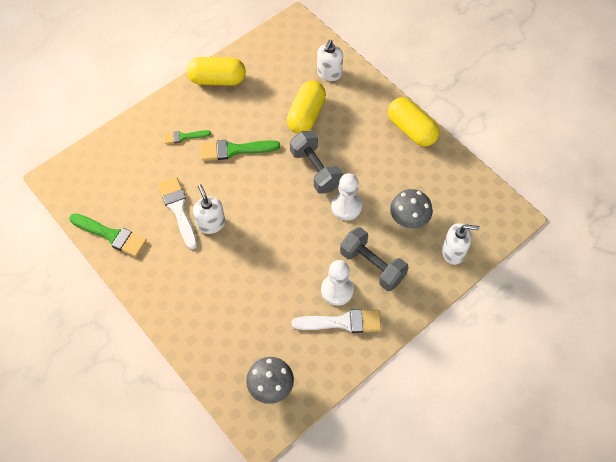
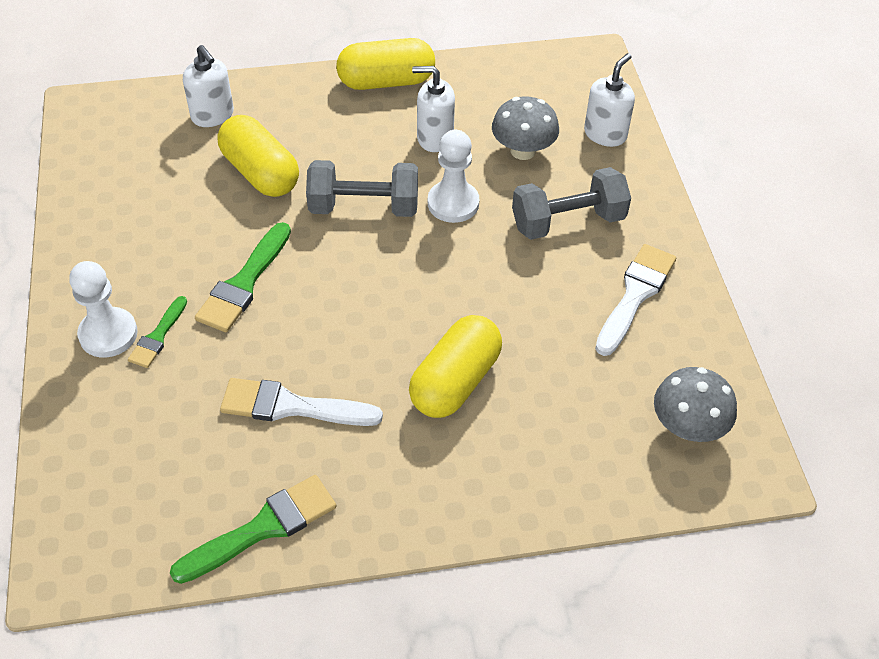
camera: 60 degrees left, 10 degrees down
yellow capsule [187,57,246,86] -> yellow capsule moved to [409,315,502,418]
white soap dispenser [193,184,225,234] -> white soap dispenser moved to [412,66,455,152]
white pawn [321,260,354,306] -> white pawn moved to [69,261,138,358]

